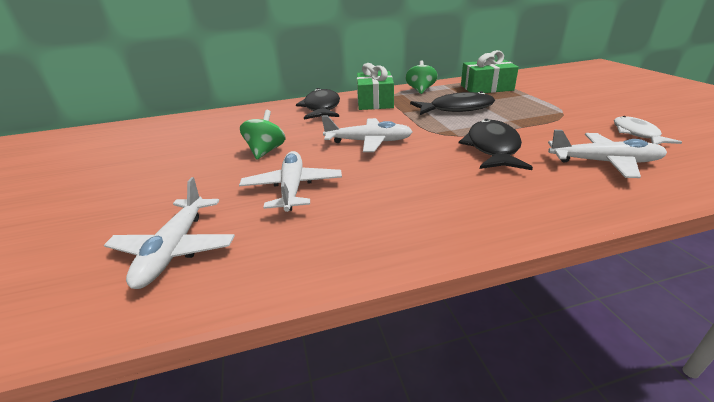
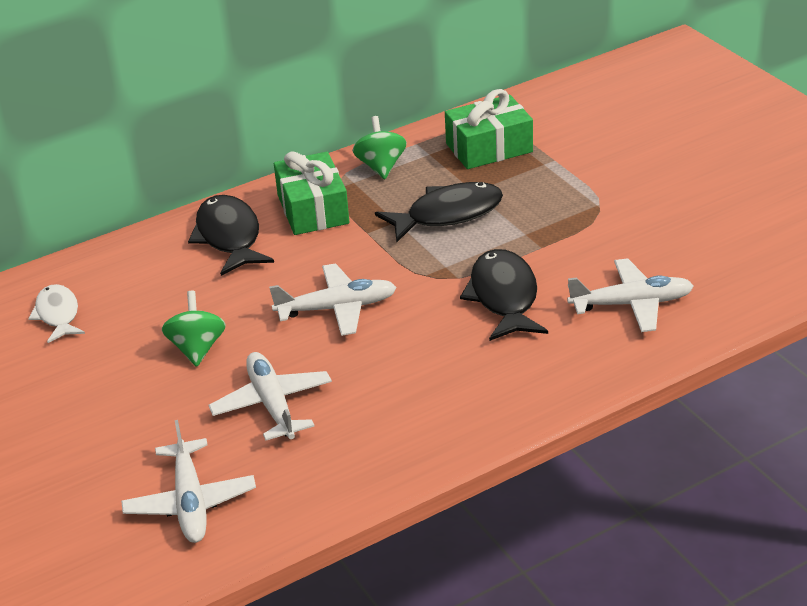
camera: 15 degrees left, 5 degrees up
white fish [614,116,682,145] -> white fish moved to [28,284,85,343]

